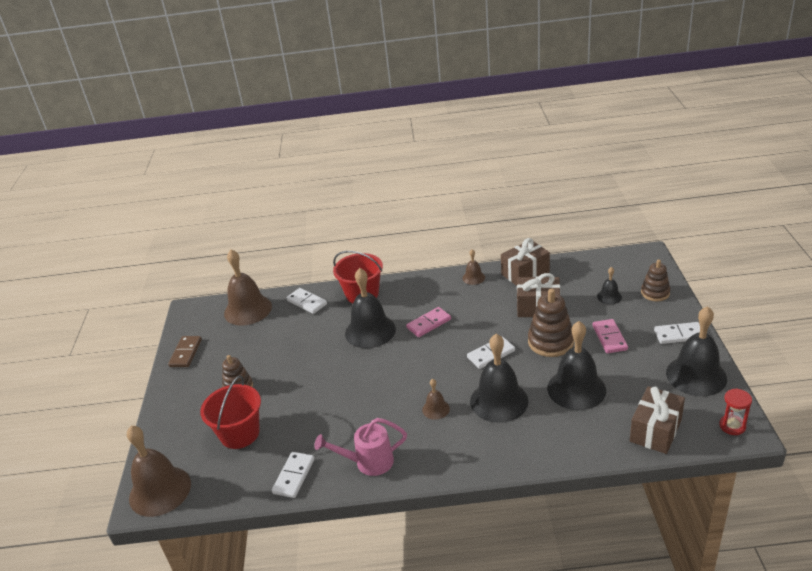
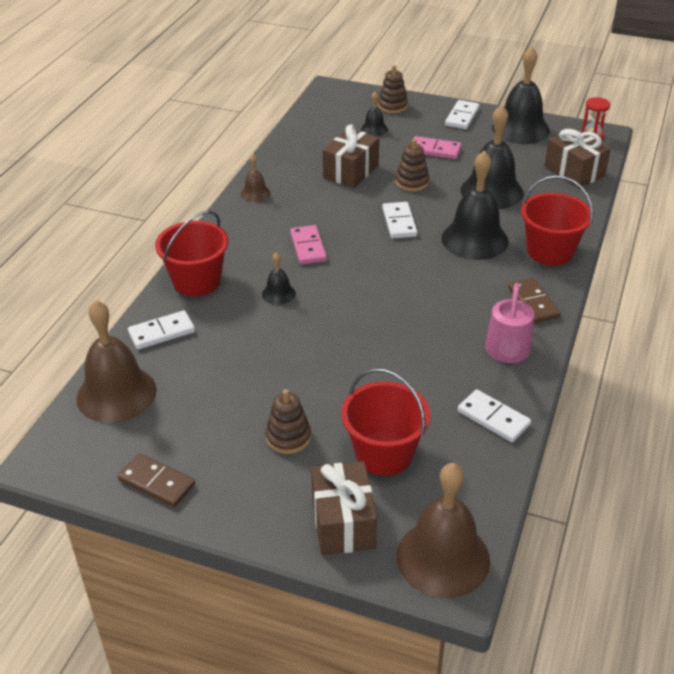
camera: 70 degrees left, 5 degrees up
black bell [345,268,396,348] -> black bell [262,252,296,305], size x0.48
brown bell [422,379,450,420] -> none
brown gift [501,238,550,286] -> brown gift moved to [311,461,377,555]
brown stacking toy [528,289,574,357] -> brown stacking toy [395,139,429,192], size x0.65
none -> brown domino [508,278,561,323]
none -> red bucket [521,175,593,265]

